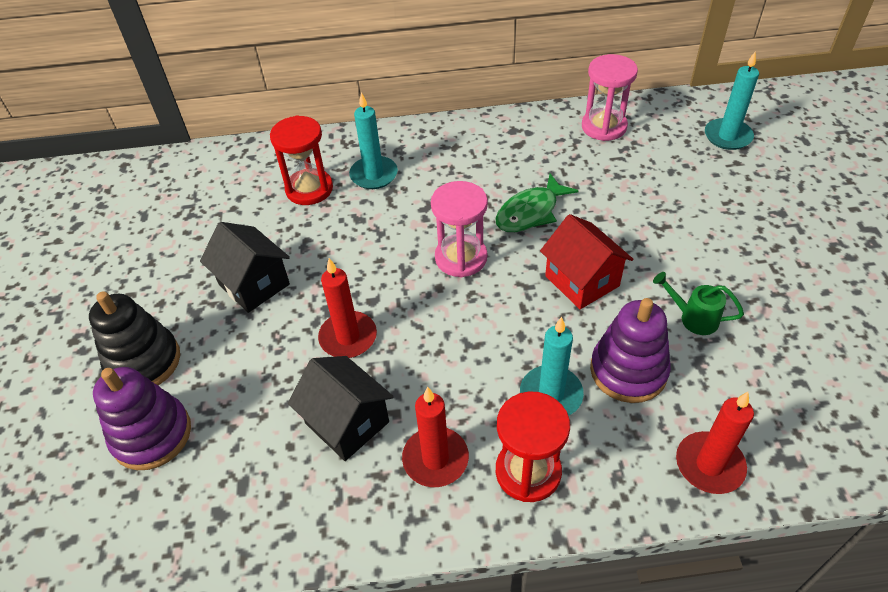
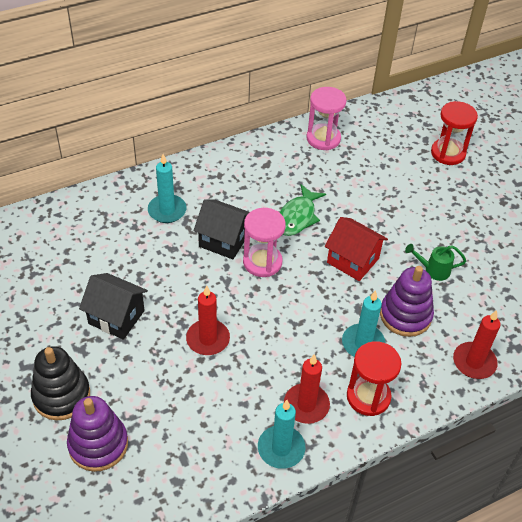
camera: 25 degrees left, 0 degrees up
red hourglass [270,115,333,205] -> red hourglass moved to [431,101,478,165]
black house [288,356,394,461] -> black house moved to [194,199,249,259]
turquoise candle [705,51,759,150] -> turquoise candle moved to [258,400,306,469]

